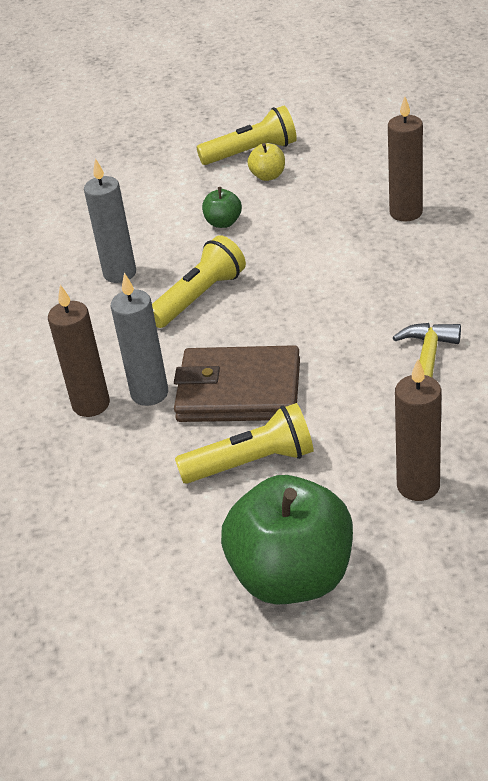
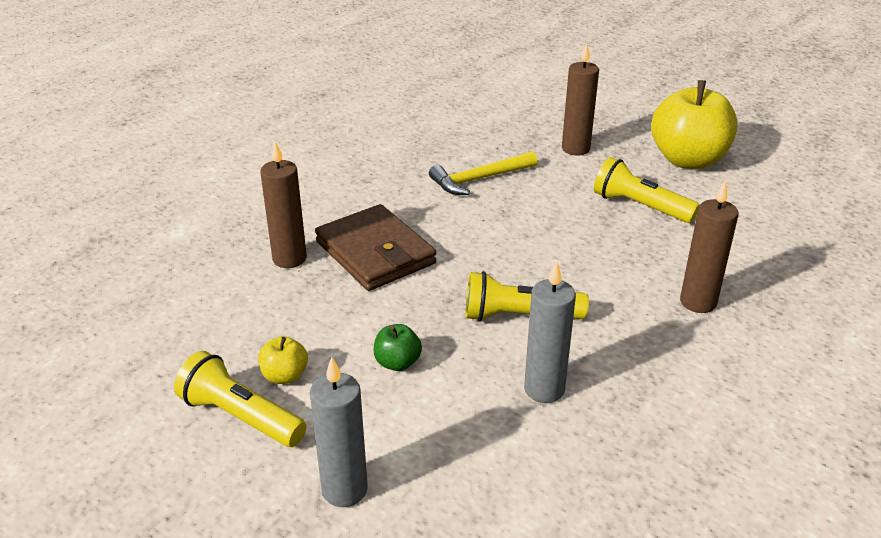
camera: 135 degrees left, 5 degrees down
grey candle [111,273,168,406] -> grey candle moved to [310,357,368,507]
brown wallet [174,345,300,422] -> brown wallet moved to [315,204,436,291]
green apple [221,475,353,605] -> yellow apple [651,80,737,169]

